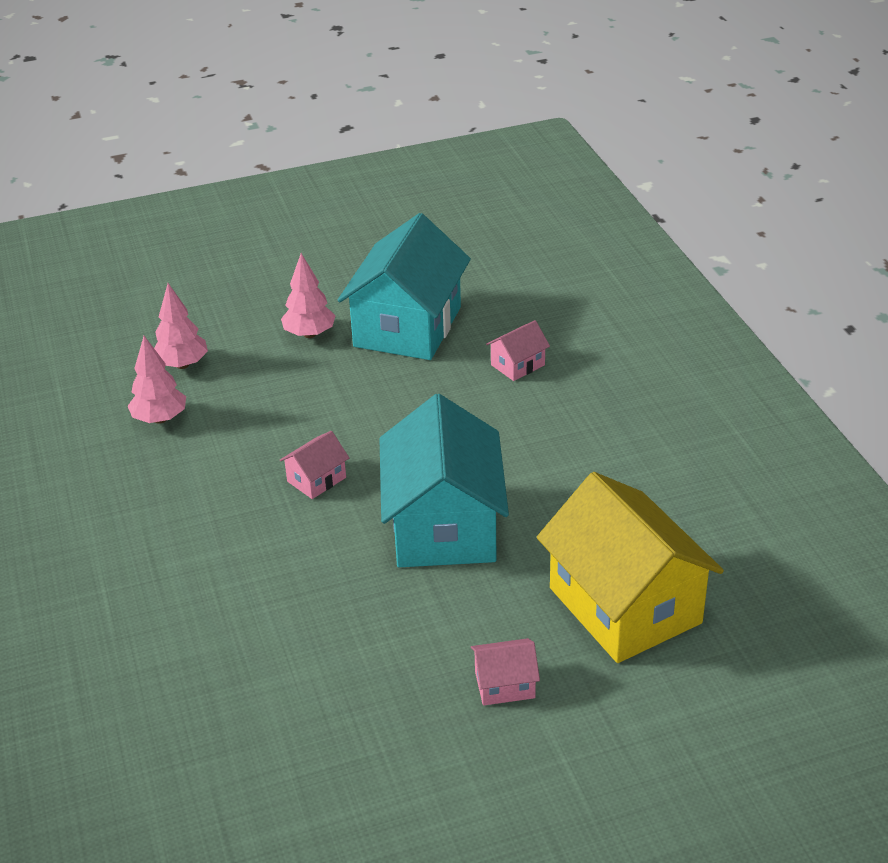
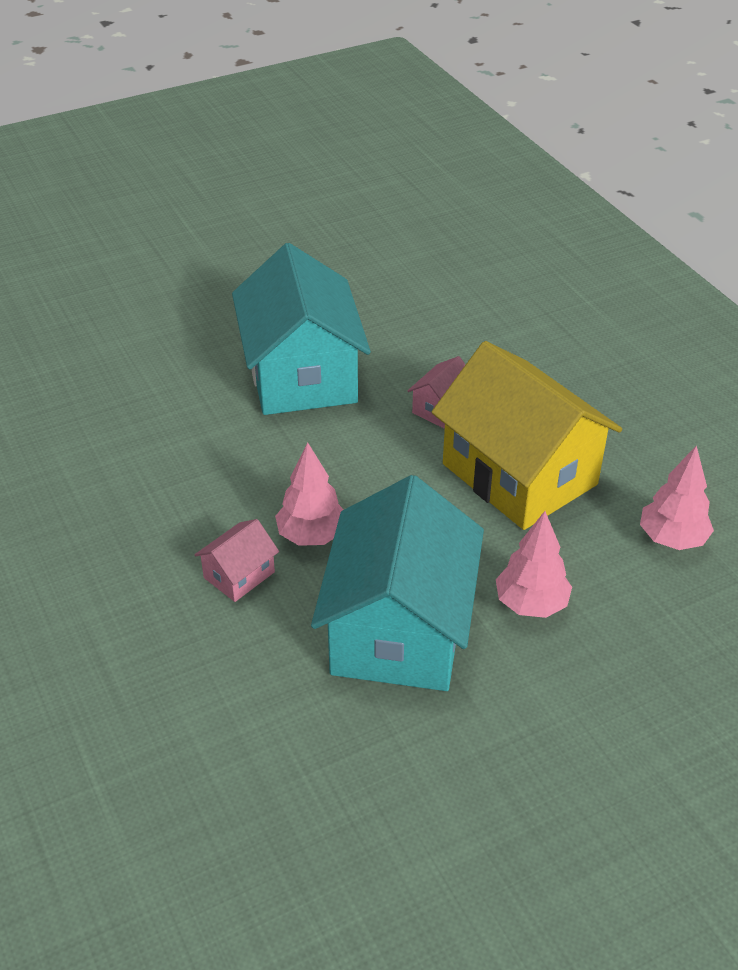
camera: 170 degrees right, 5 degrees up
pink tree [128,336,186,424] -> pink tree moved to [275,442,343,546]
pink house [471,638,540,706] -> none
yellow house [537,472,724,663] -> yellow house moved to [432,341,622,530]

